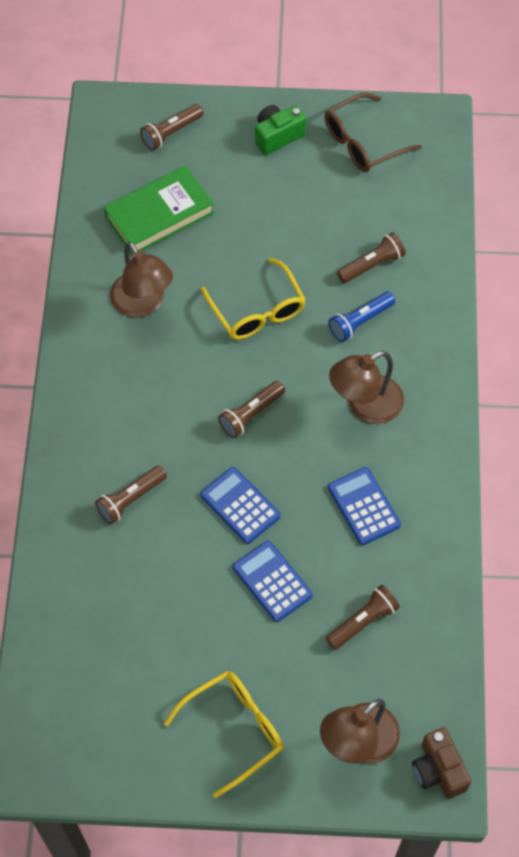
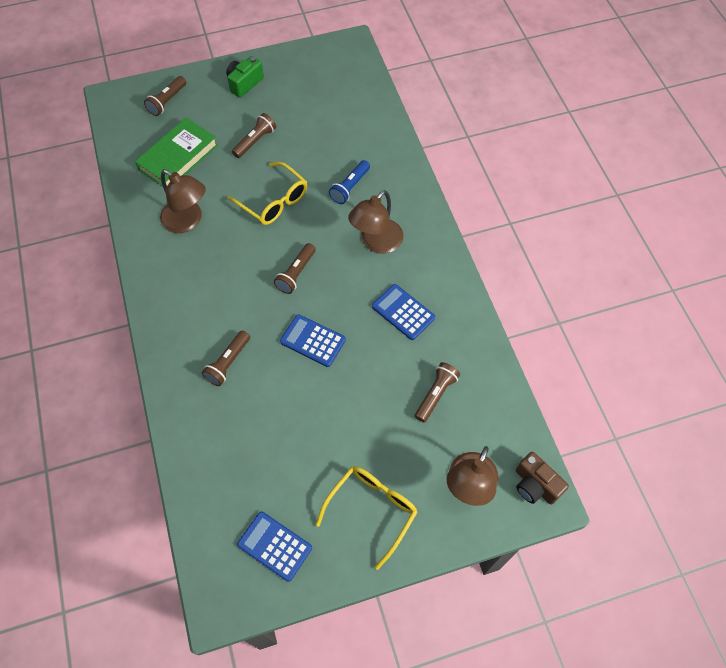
camera: 20 degrees left, 0 degrees up
blue calculator [233,541,313,622] -> blue calculator moved to [237,512,312,582]
brown glasses [324,93,422,172] -> none
brown flashlight [337,232,406,283] -> brown flashlight moved to [232,113,276,158]

